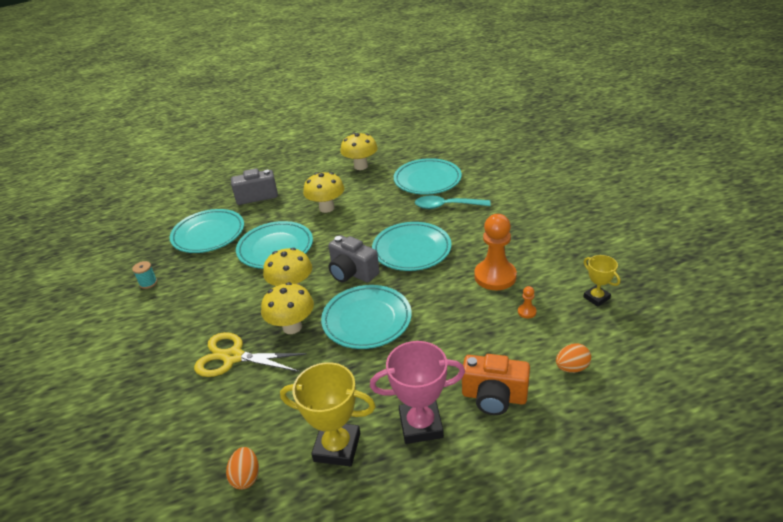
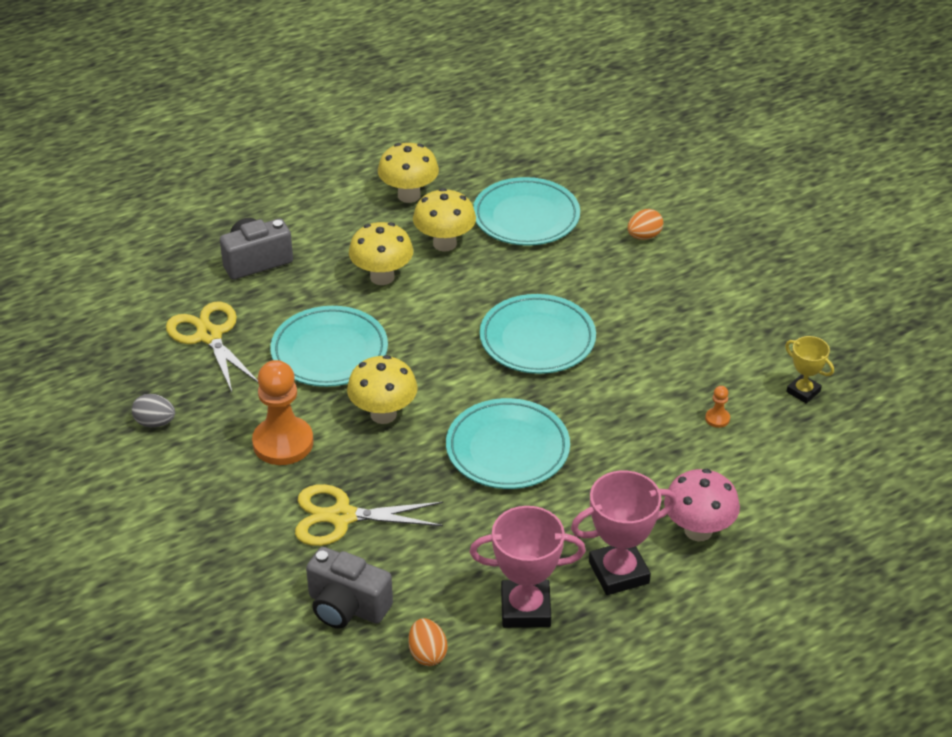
camera: 15 degrees left, 5 degrees up
turquoise spool [132,261,157,289] -> grey egg [132,394,175,427]
turquoise plate [170,209,244,253] -> yellow scissors [166,302,258,392]
yellow mushroom [261,282,314,334] -> yellow mushroom moved to [413,188,476,252]
yellow trophy [280,362,376,466] -> pink trophy [470,506,586,628]
grey camera [328,235,379,283] -> grey camera moved to [306,547,393,629]
turquoise spoon [415,196,491,209] -> none
orange camera [462,354,530,415] -> pink mushroom [664,469,740,541]
orange pawn [474,214,517,290] -> orange pawn moved to [252,360,313,465]
orange egg [556,343,591,373] -> orange egg moved to [627,209,663,240]

